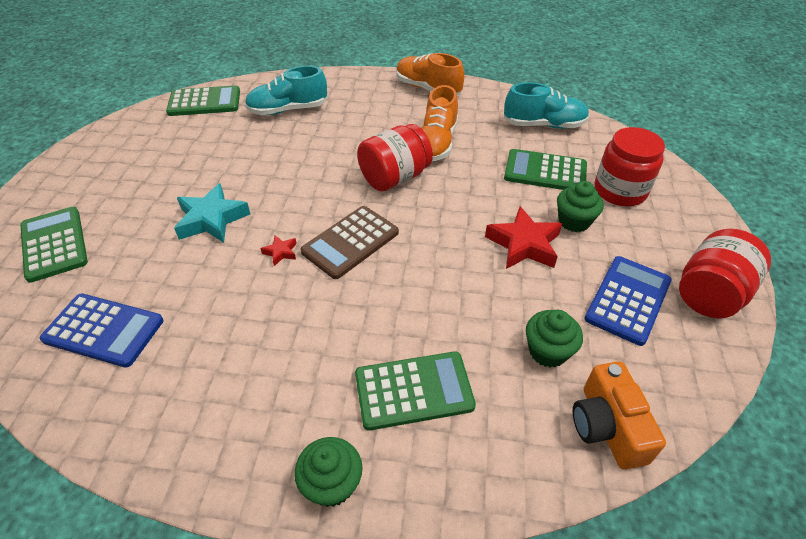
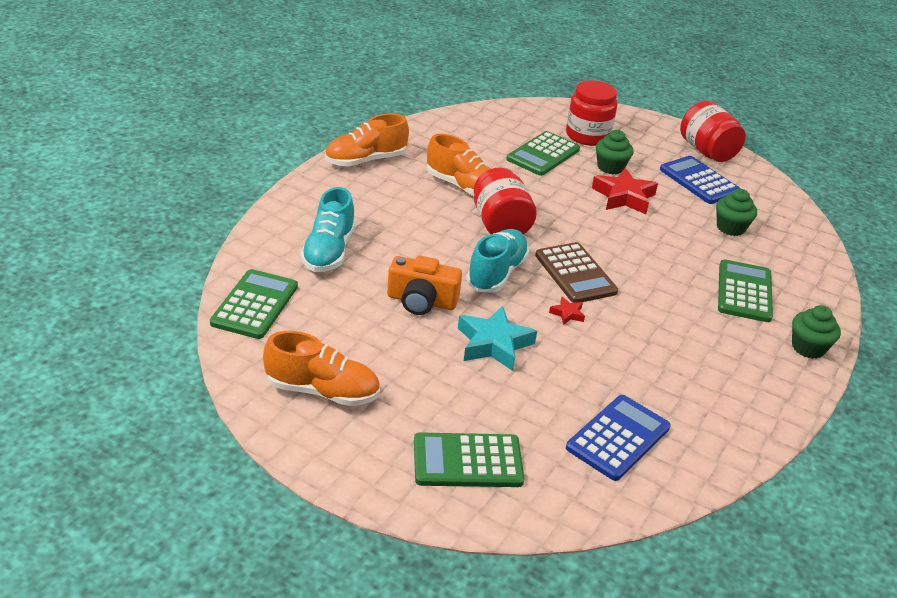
camera: 70 degrees left, 10 degrees down
turquoise shoe [504,82,589,129] -> turquoise shoe moved to [466,229,529,293]
orange camera [573,361,666,470] -> orange camera moved to [387,256,462,315]
none -> orange shoe [263,331,380,406]

